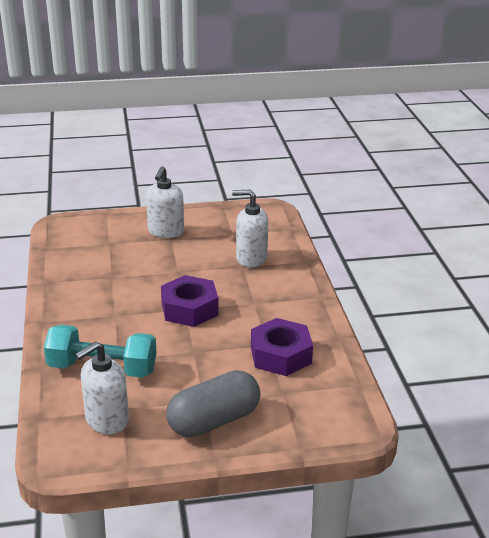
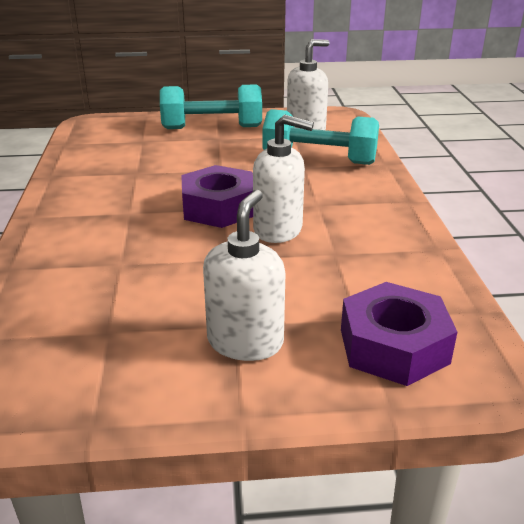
camera: 175 degrees left, 0 degrees up
grey capsule [166,370,260,437] -> turquoise dumbbell [160,84,262,129]
white soap dispenser [232,190,268,267] -> white soap dispenser moved to [253,115,314,243]
purple nut [251,318,313,376] -> purple nut moved to [341,282,457,386]

